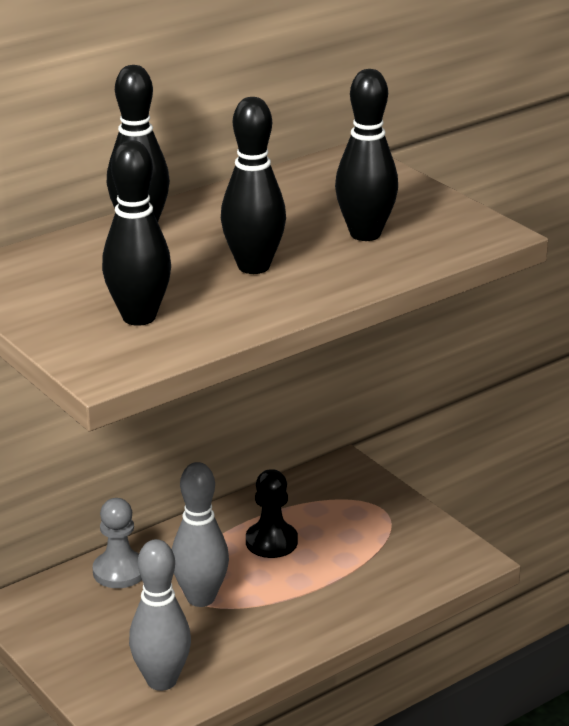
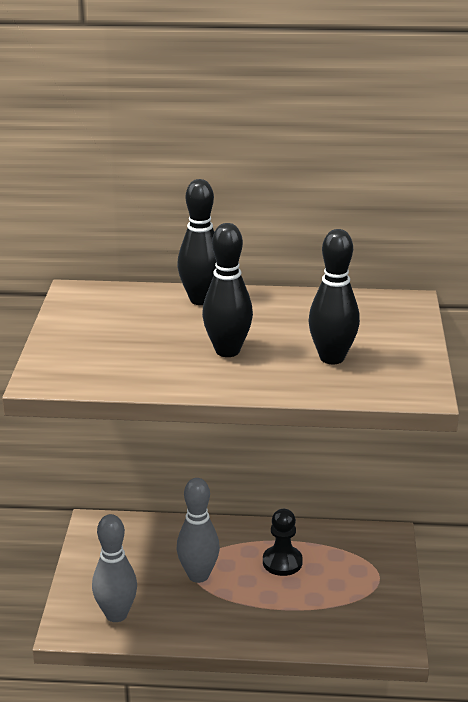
camera: 40 degrees right, 0 degrees up
grey pawn [92,498,142,588] -> none
black bowling pin [102,140,171,326] -> none

